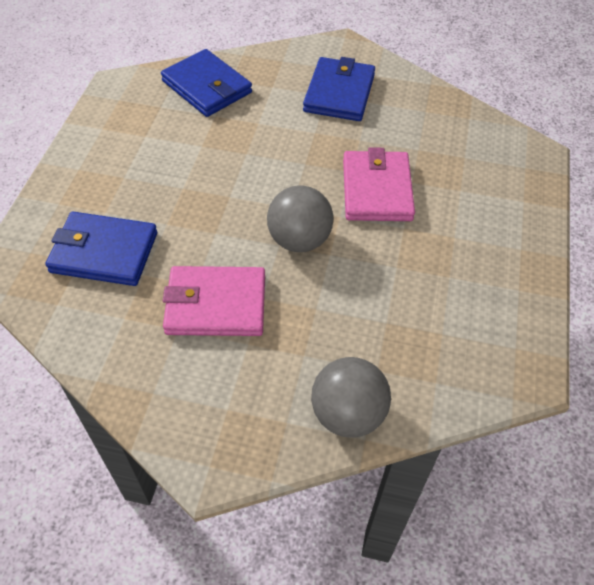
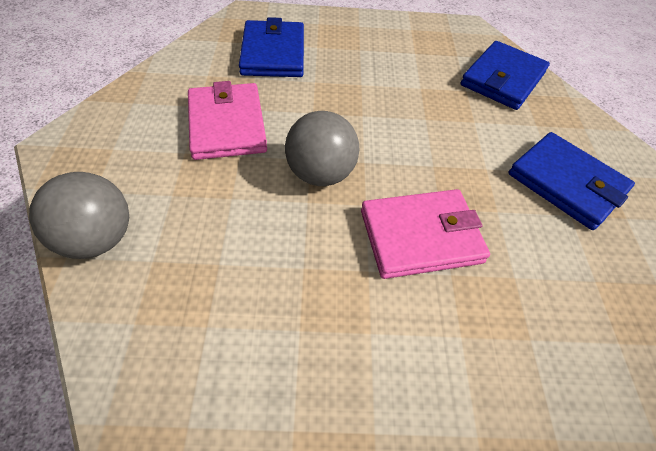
camera: 75 degrees right, 0 degrees up
blue wallet [303,57,375,121] -> blue wallet turned 45 degrees clockwise [508,132,635,230]

